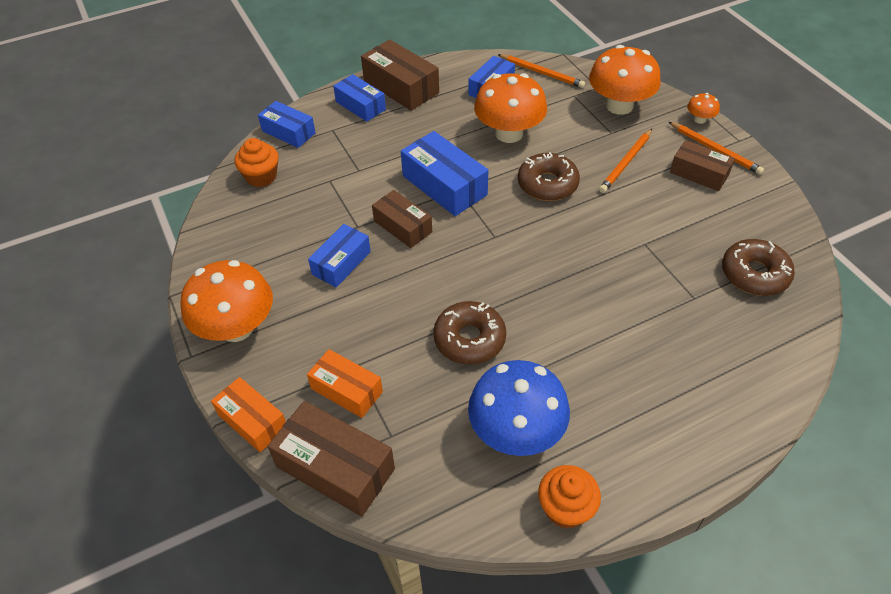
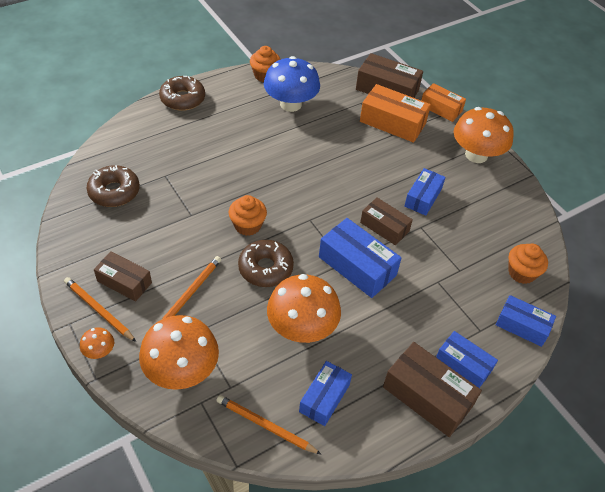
camera: 170 degrees right, 0 degrees up
orange box [307,349,383,418] -> orange box [360,84,431,143], size x1.53
brown donut [433,301,506,365] -> brown donut moved to [159,76,205,111]
none -> orange cupcake [229,195,267,236]

